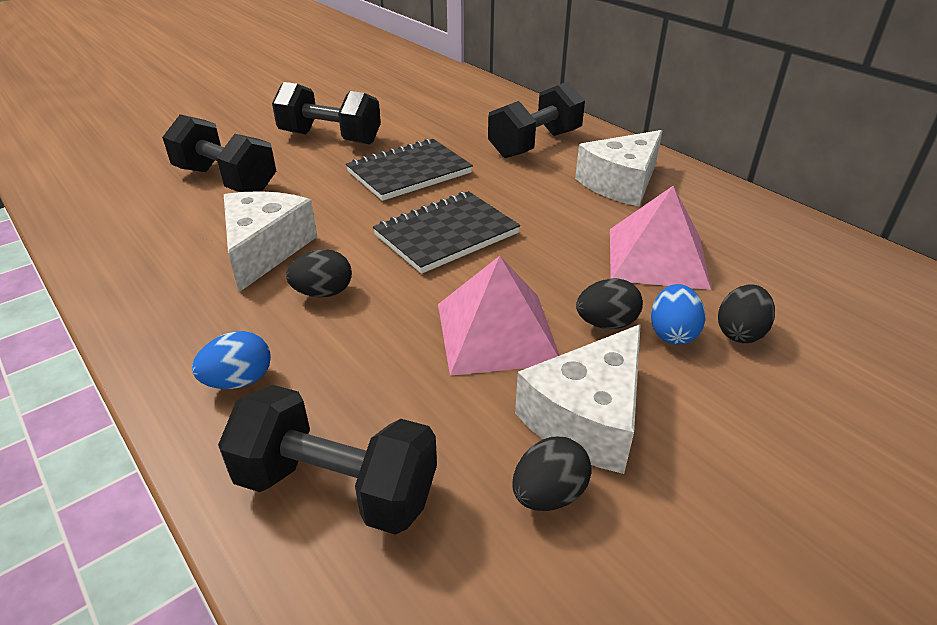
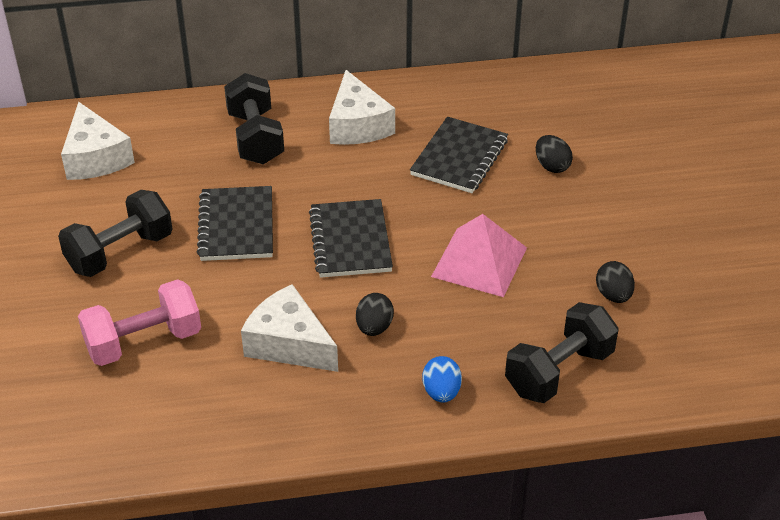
camera: 60 degrees left, 5 degrees up
black dumbbell [162,114,276,192] -> pink dumbbell [78,279,201,366]
white cheese [515,324,641,474] -> white cheese moved to [61,102,135,180]
black egg [576,278,643,329] -> none
pink pyramid [610,186,711,290] -> black notebook [410,116,508,193]
blue egg [651,284,705,345] -> none

